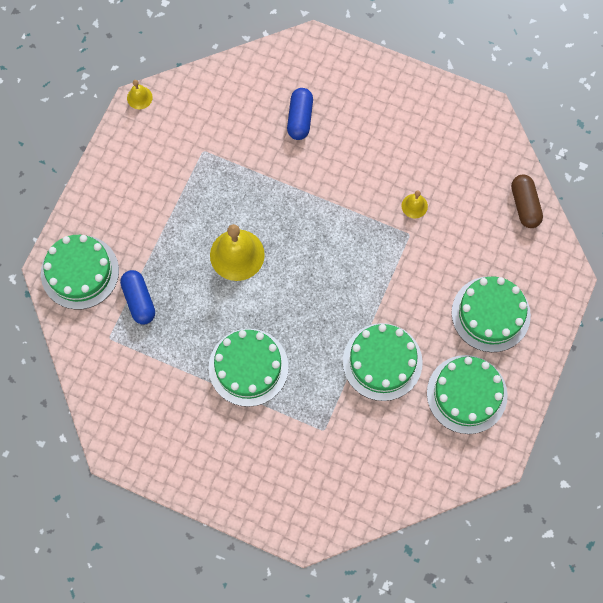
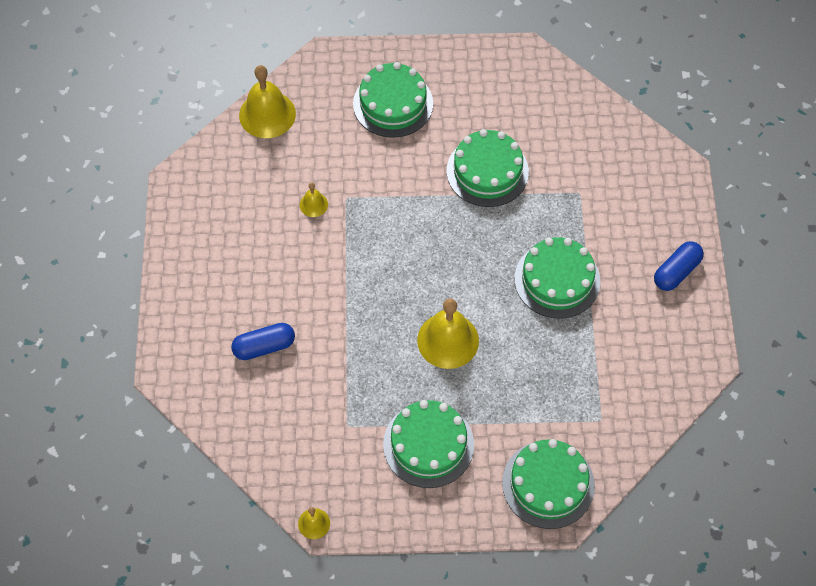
camera: 115 degrees left, 10 degrees down
blue capsule [120,270,155,324] -> blue capsule moved to [654,241,704,291]
green cake [427,355,508,434] -> green cake moved to [383,400,474,488]
brown capsule [511,175,543,228] -> yellow bell [239,65,296,138]

